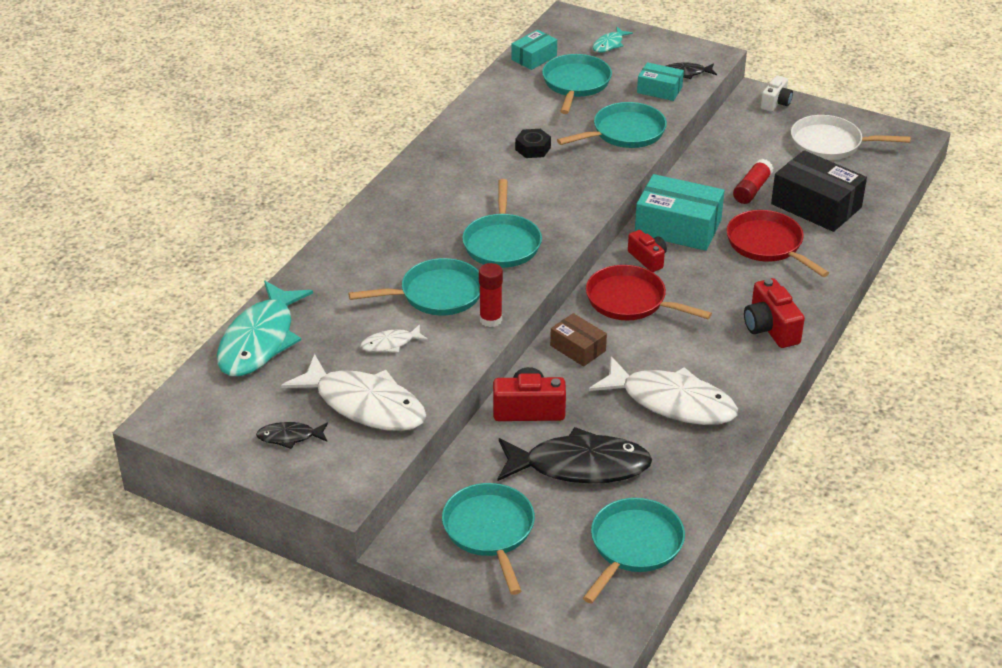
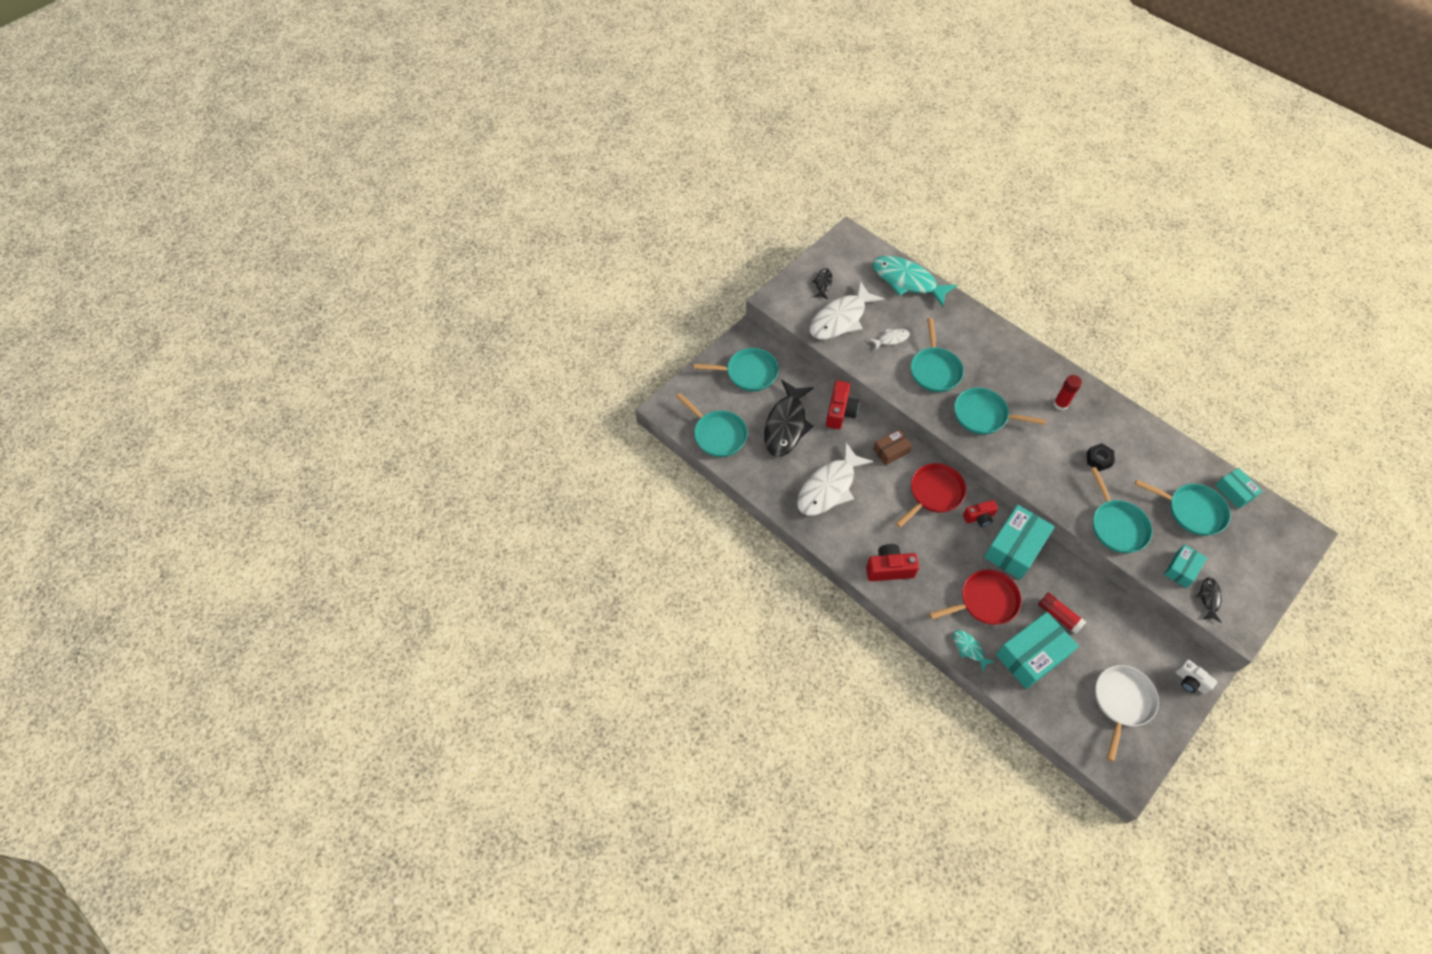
camera: 105 degrees right, 20 degrees up
white fish [360,324,428,353] -> white fish turned 75 degrees clockwise [870,329,910,350]
red glue stick [479,263,503,327] -> red glue stick moved to [1053,375,1082,411]
turquoise fish [592,27,633,53] -> turquoise fish moved to [953,630,995,672]
black box [771,150,867,232] -> turquoise box [996,612,1079,689]

